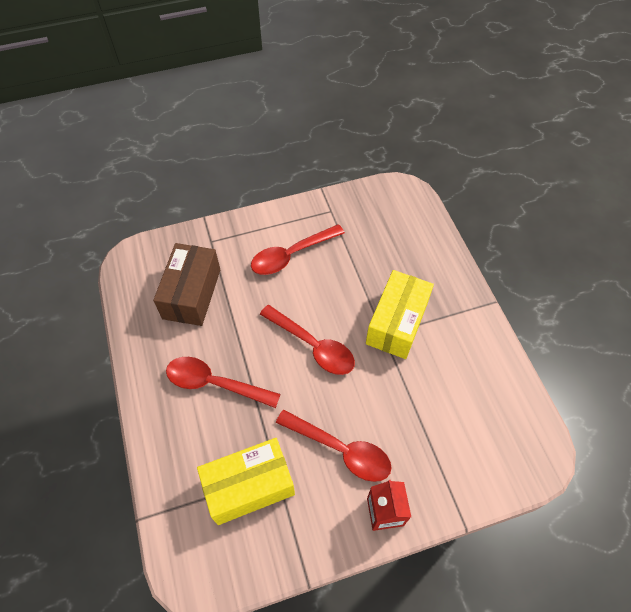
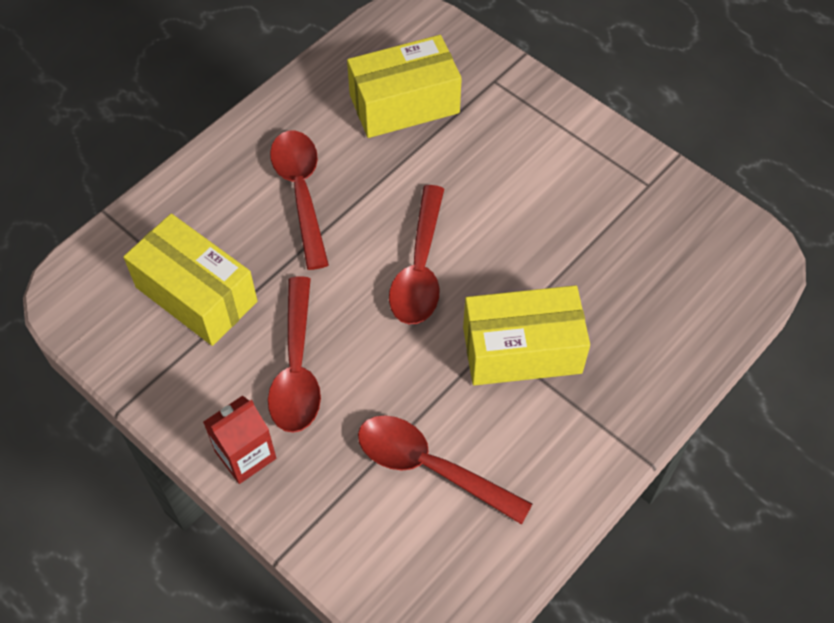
camera: 60 degrees right, 0 degrees up
brown box [153,243,220,326] -> yellow box [347,35,462,138]
red spoon [251,224,345,275] -> red spoon moved to [358,415,532,525]

